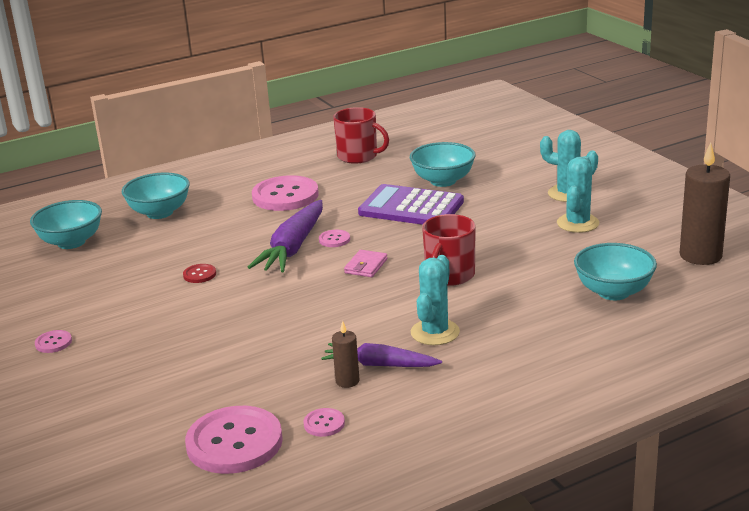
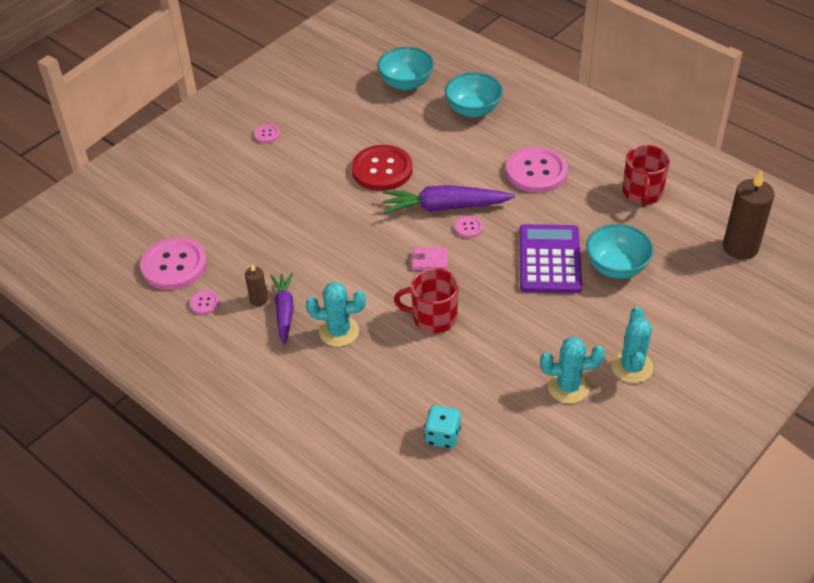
camera: 70 degrees right, 20 degrees up
red button [183,264,216,283] -> red button [352,145,413,191], size x2.29
turquoise bowl [574,243,657,300] -> turquoise dice [424,405,461,449]
brown candle [680,143,730,265] -> brown candle moved to [723,170,774,260]

